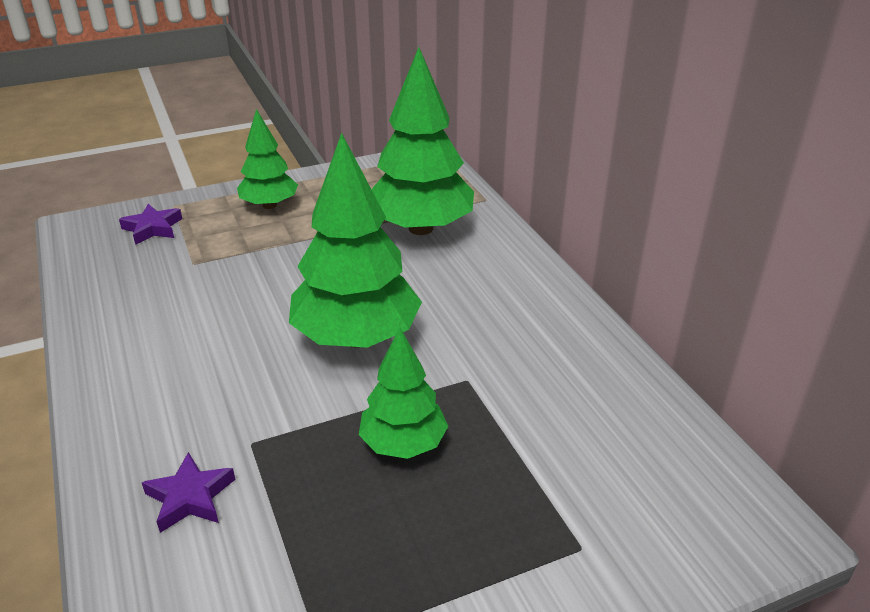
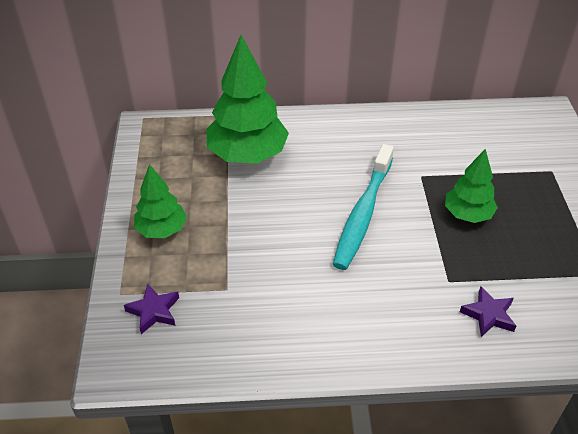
camera: 70 degrees left, 10 degrees up
green tree [289,133,422,348] -> turquoise toothbrush [333,144,394,270]

